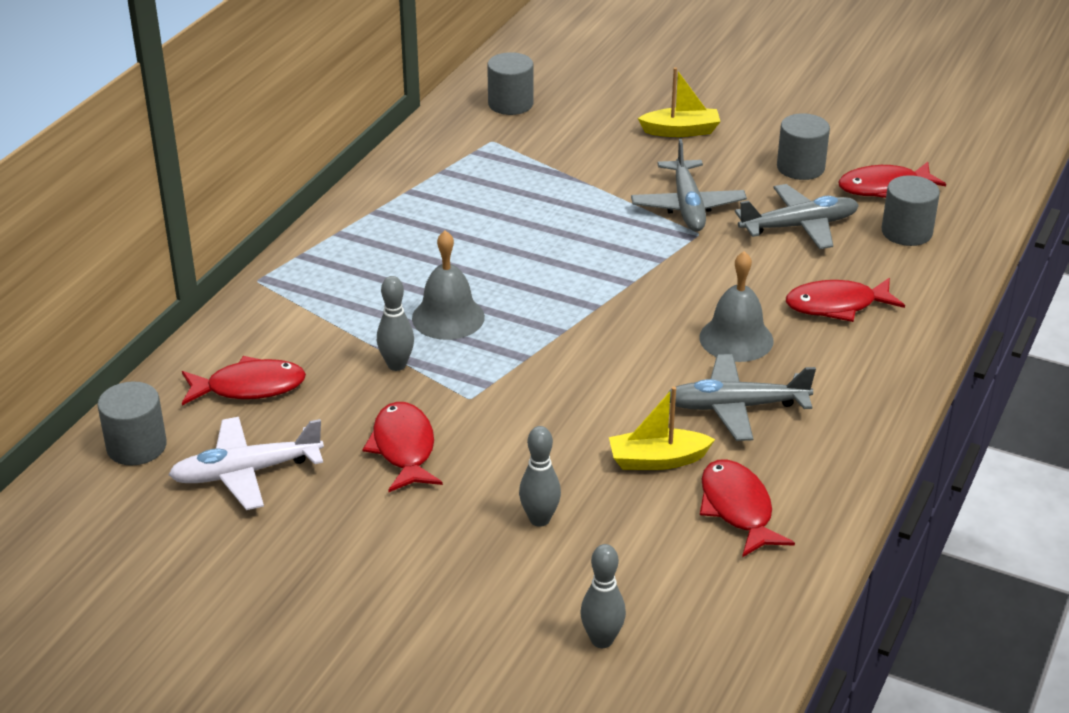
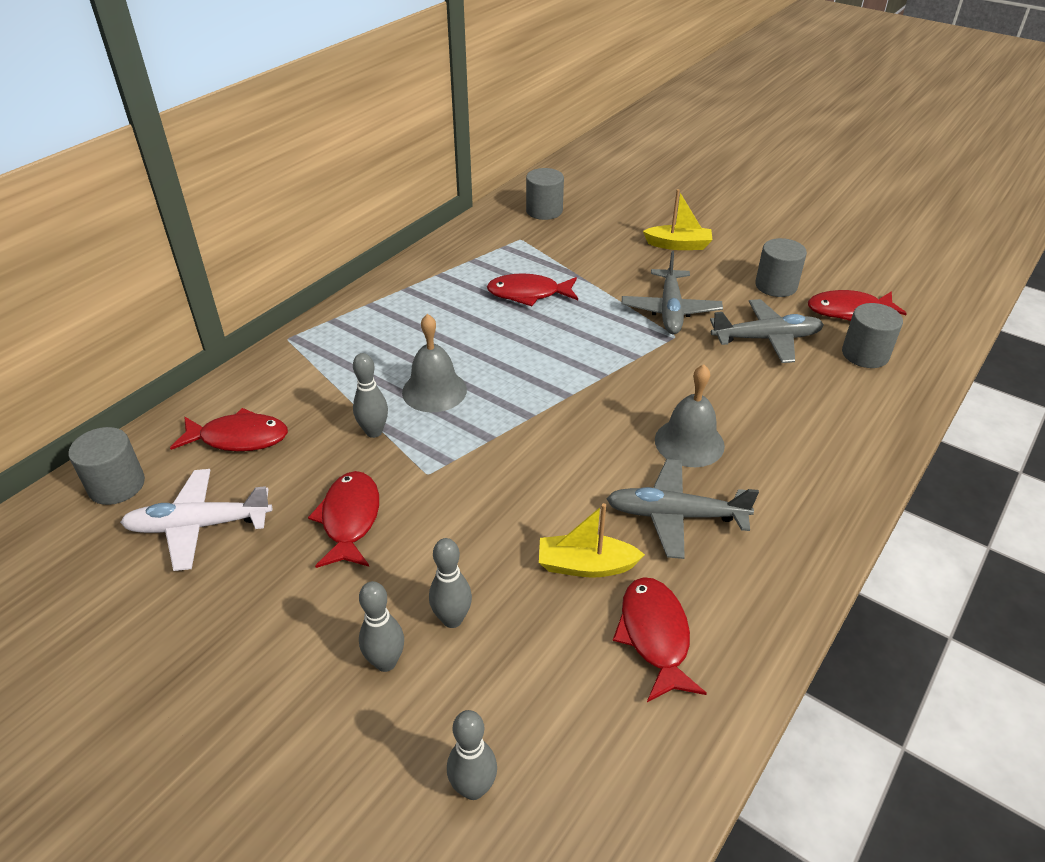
camera: 10 degrees right, 5 degrees up
red fish [786,278,905,322] -> red fish moved to [487,273,578,306]
none -> grey bowling pin [359,581,404,672]

